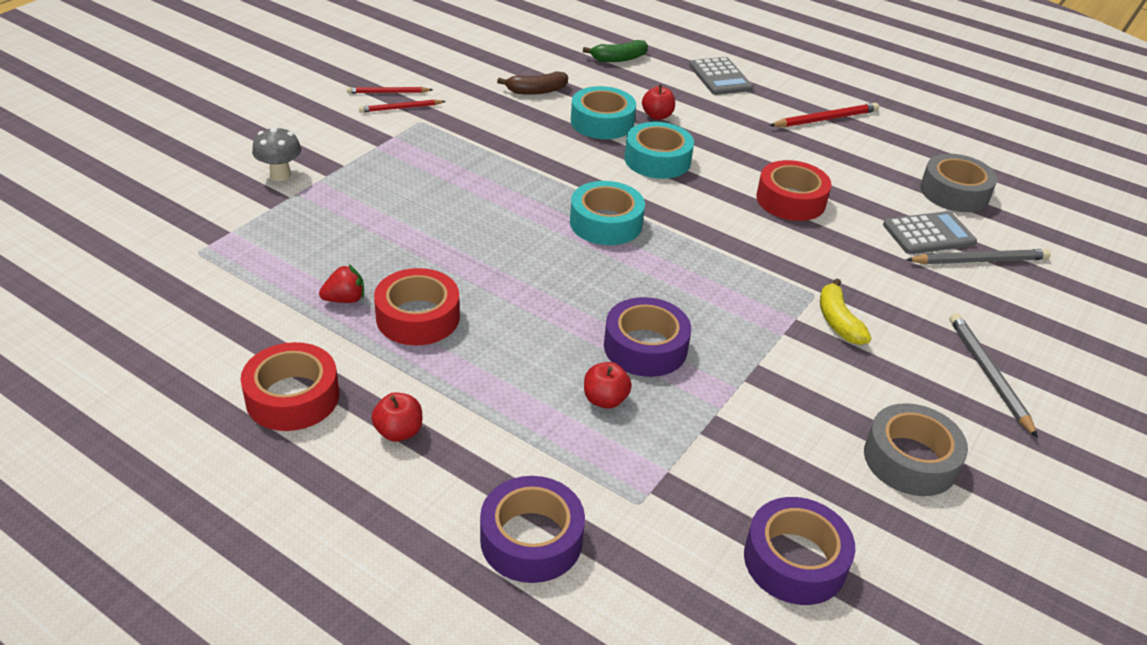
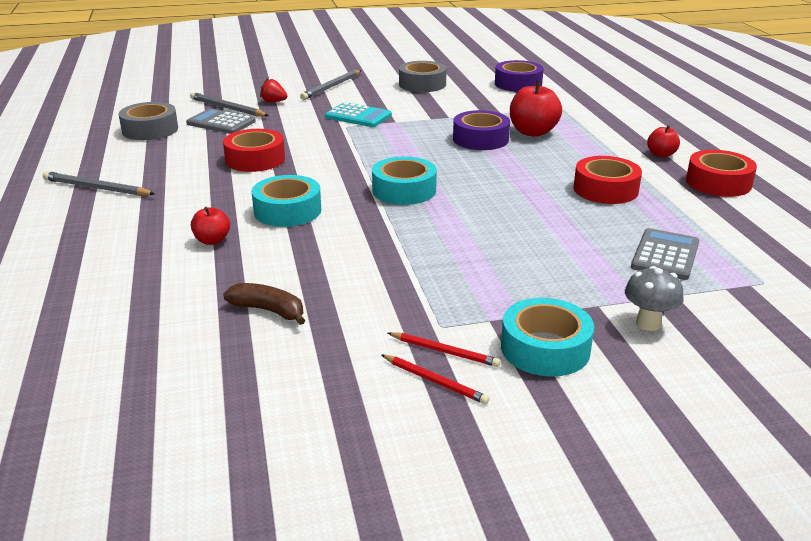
camera: 135 degrees left, 10 degrees down
red strawberry [319,265,364,303] -> red strawberry moved to [260,78,287,102]
purple tape [480,476,585,583] -> none
turquoise tape [571,86,636,139] -> turquoise tape moved to [501,298,594,377]
green banana [583,40,648,62] -> none
red apple [584,362,632,409] -> red apple [510,80,562,137], size x1.77
grey calculator [689,57,753,95] -> grey calculator moved to [631,228,699,280]
red pencil [769,103,879,127] -> grey pencil [43,171,155,196]
yellow banana [820,278,871,345] -> turquoise calculator [325,102,392,127]

